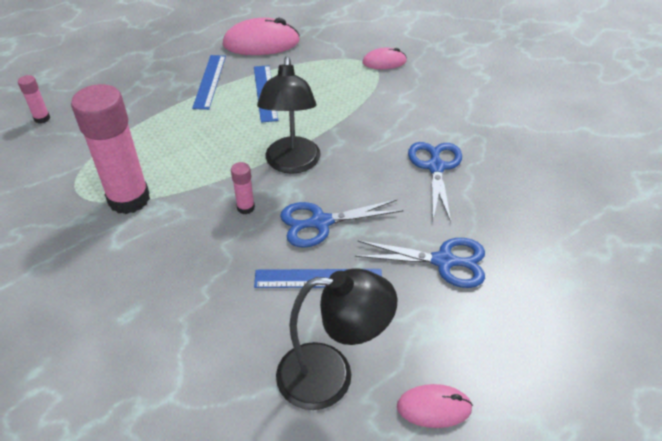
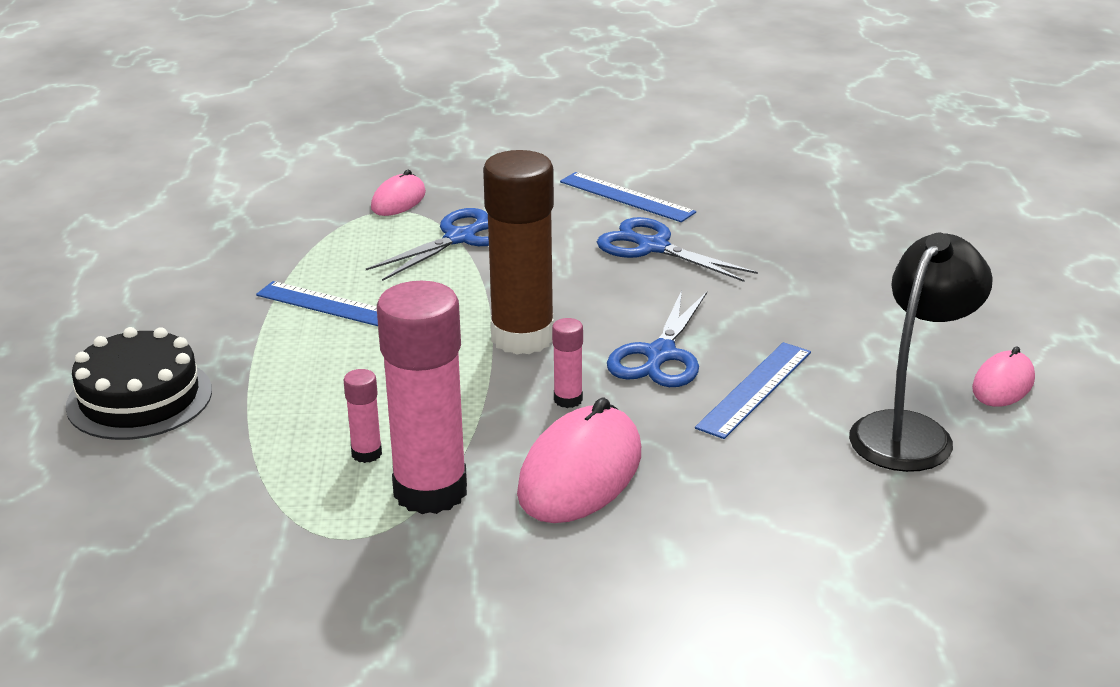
camera: 55 degrees left, 15 degrees down
pink glue stick [18,75,50,123] -> pink glue stick moved to [344,369,382,463]
blue ruler [192,55,226,110] -> blue ruler moved to [560,172,696,222]
pink mouse [223,18,300,55] -> pink mouse moved to [517,398,641,523]
black lamp [257,57,321,174] -> brown glue stick [483,150,554,355]
blue scissors [355,238,485,288] -> blue scissors moved to [366,208,489,281]
none -> black cake [66,327,212,440]

